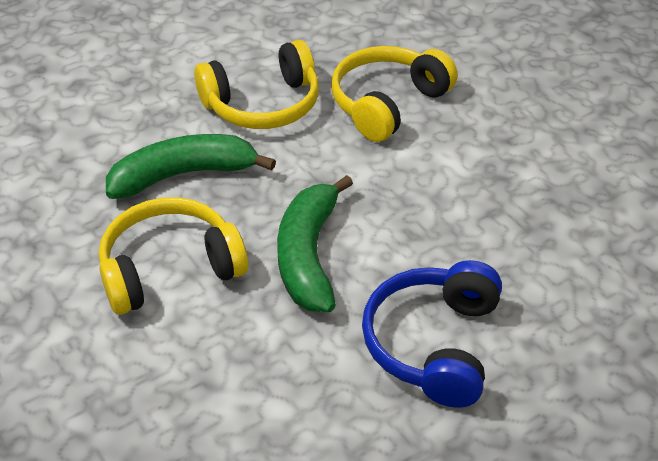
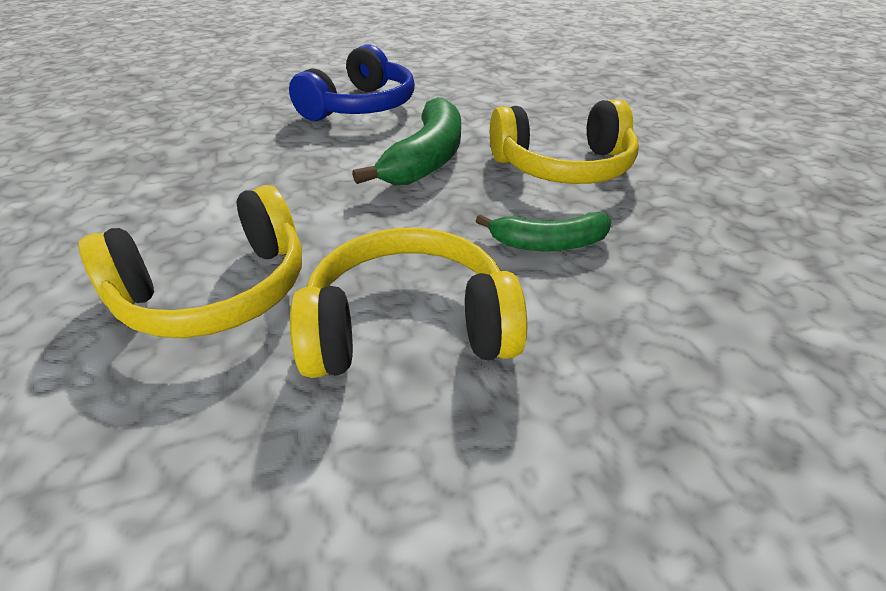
camera: 165 degrees left, 5 degrees down
green banana [106,134,276,199] -> green banana [476,212,612,251], size x0.61

